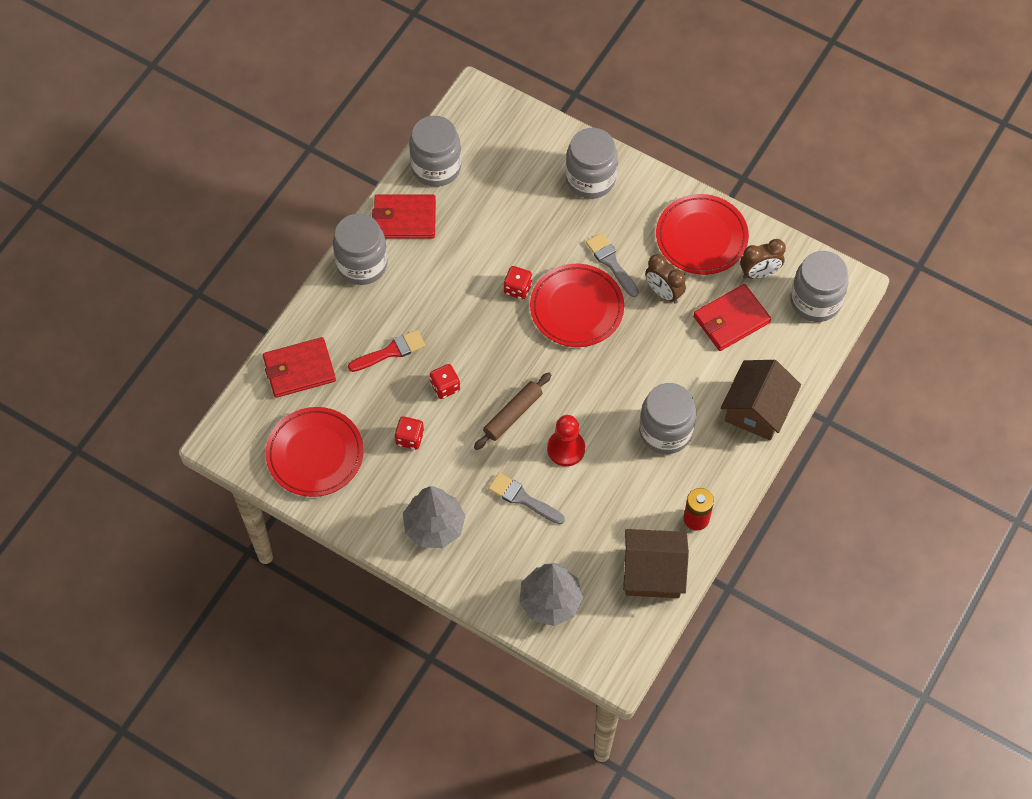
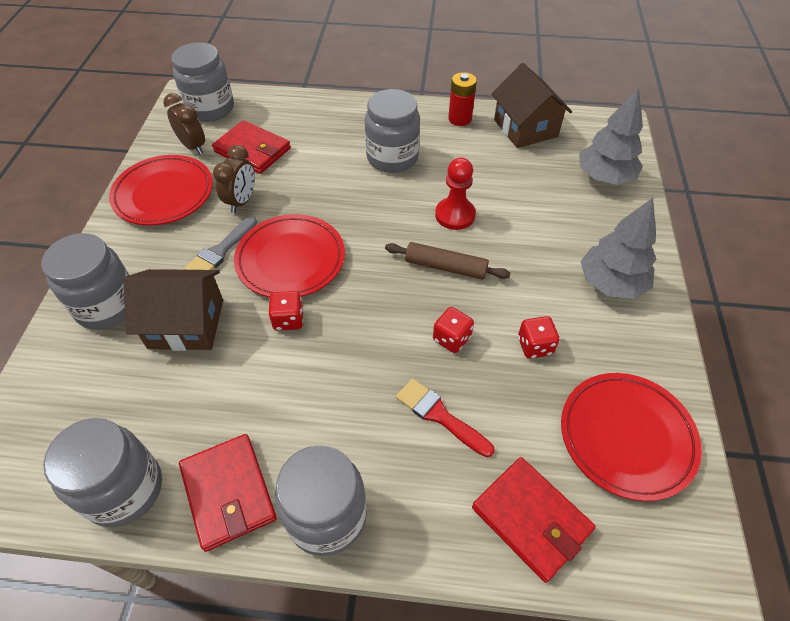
camera: 115 degrees left, 10 degrees down
grey brush [488,473,565,524] -> none
brown house [721,360,801,441] -> brown house moved to [123,269,223,351]

